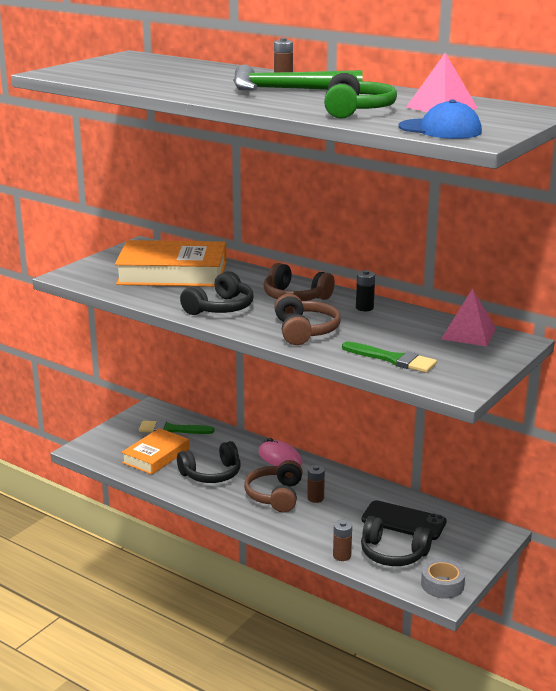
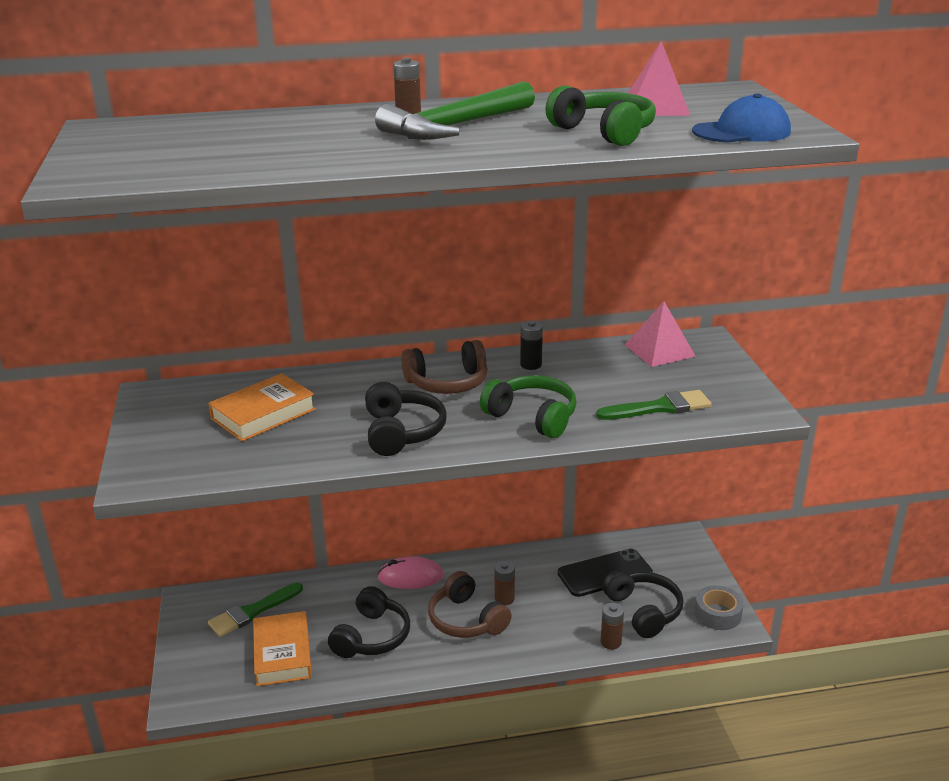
camera: 45 degrees left, 5 degrees up
orange book [115,240,227,287] -> orange book [208,373,316,441], size x0.60
brown headphones [274,294,341,345] -> green headphones [480,375,577,438]
black headphones [361,516,432,566] -> black headphones turned 90 degrees counterclockwise [602,569,683,638]

